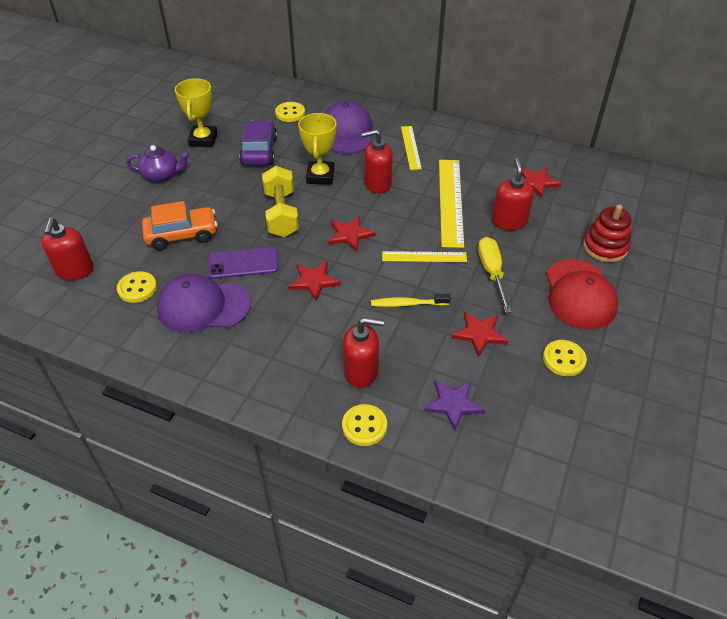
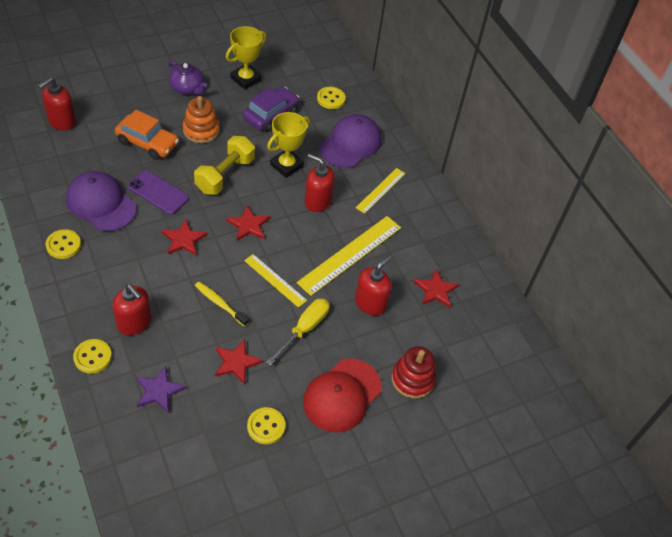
camera: 35 degrees right, 5 degrees up
yellow button [117,271,157,303] -> yellow button moved to [46,229,81,259]
none -> orange stacking toy [183,96,220,143]

